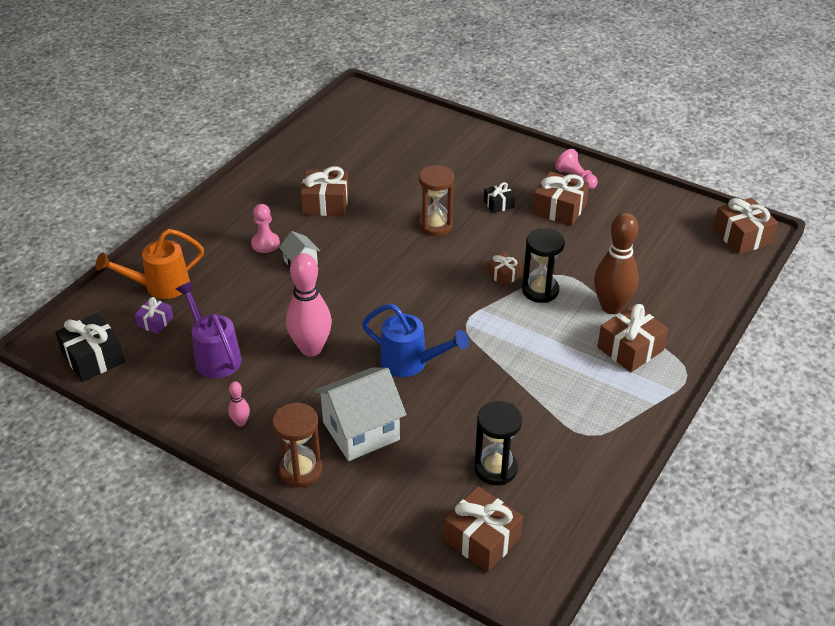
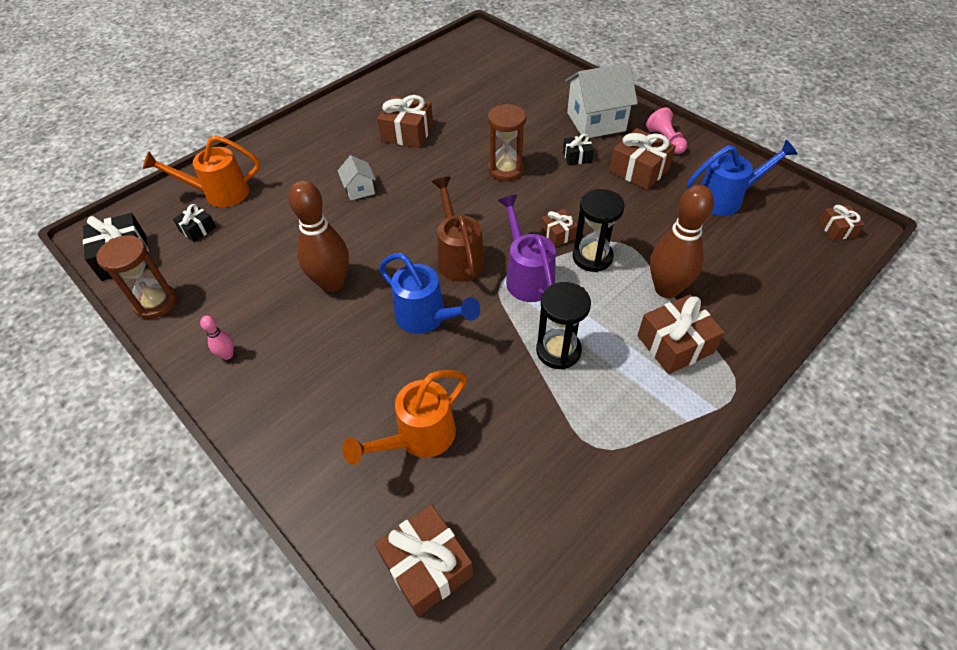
camera: 15 degrees right, 10 degrees up
purple gift [134,297,173,334] -> black gift [173,204,216,242]
purple watering can [175,282,242,378] -> purple watering can moved to [498,195,556,302]
pink pawn [251,204,280,253] -> none
brown hourglass [272,403,322,488] -> brown hourglass moved to [96,235,177,319]
pink bowling pin [286,253,332,356] -> brown bowling pin [288,180,349,292]
white house [314,368,406,461] -> white house moved to [566,63,638,138]
black hourglass [474,401,522,485] -> black hourglass moved to [536,282,591,370]
brown gift [713,198,778,254] -> brown gift [819,205,865,241], size x0.56
none -> orange watering can [342,370,467,465]
none -> brown watering can [432,177,485,282]
none -> blue watering can [687,139,798,216]

